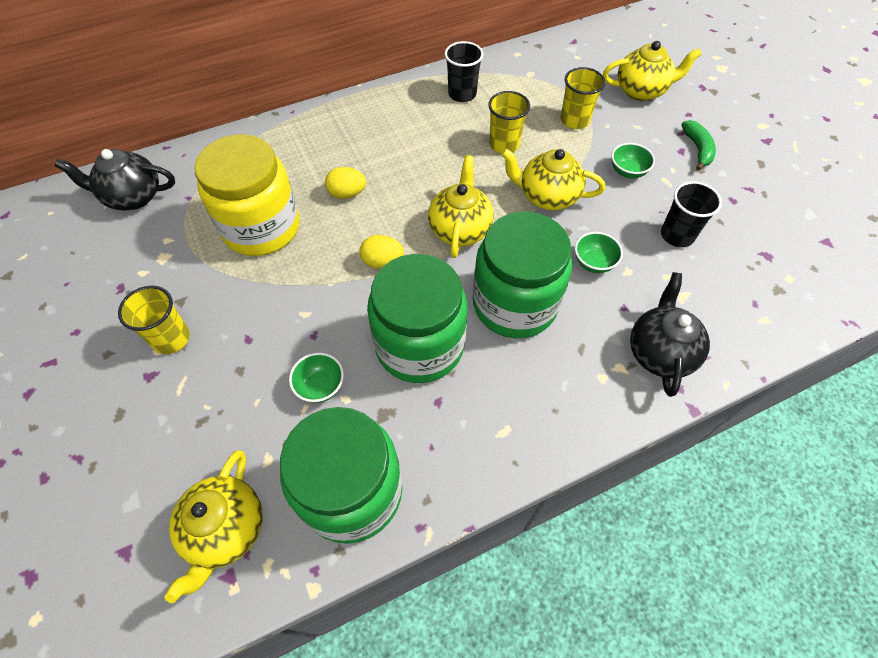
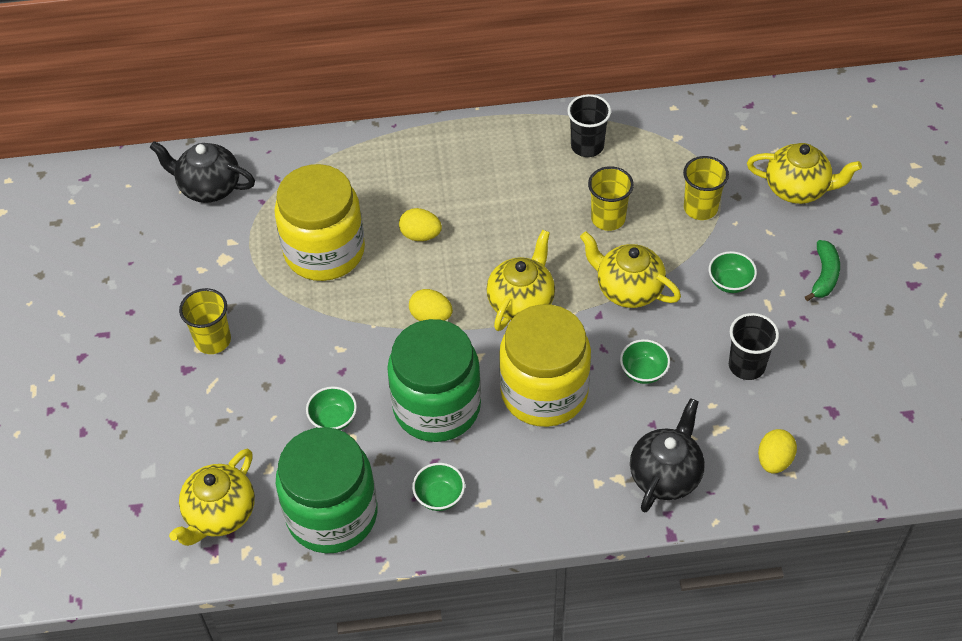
camera: 20 degrees right, 5 degrees down
green jar [473,211,572,338] -> yellow jar [499,304,591,427]
none -> green bowl [412,463,465,511]
none -> yellow egg [758,429,797,474]

